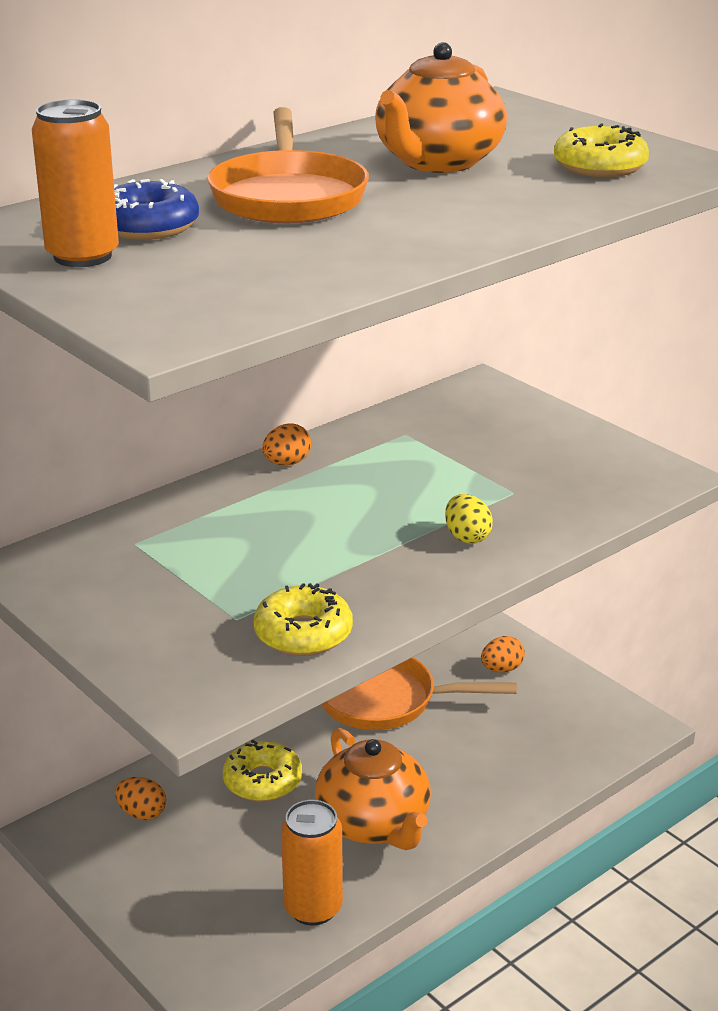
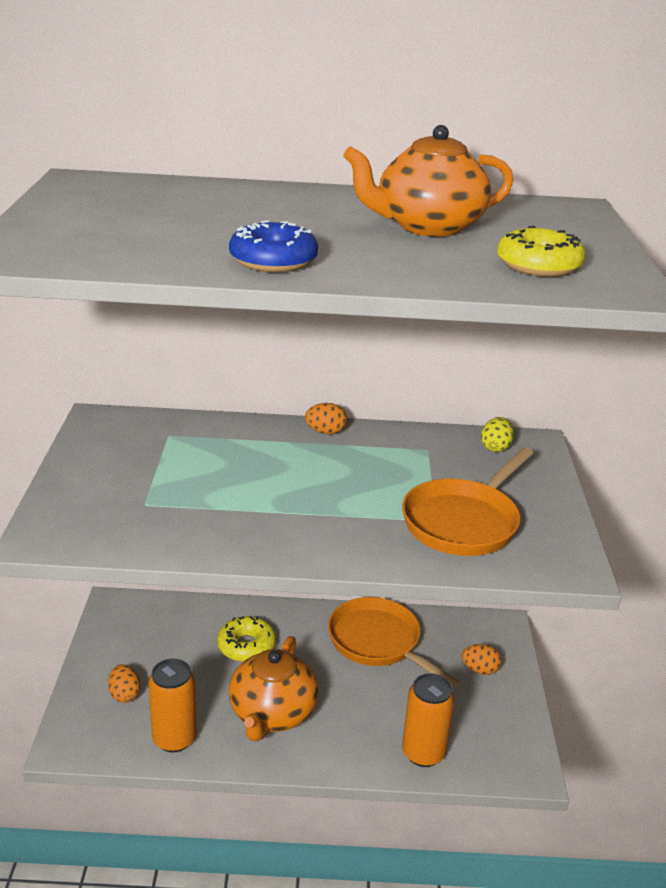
camera: 40 degrees right, 0 degrees up
orange can [32,99,119,267] -> orange can moved to [402,673,454,767]
blue donut [114,179,199,240] -> blue donut moved to [229,220,318,272]
orange egg [115,777,166,820] -> orange egg moved to [108,664,140,703]
orange pan [208,107,369,224] -> orange pan moved to [402,447,533,556]
yellow donut [254,583,353,656] -> none
yellow egg [445,494,493,544] -> yellow egg moved to [481,417,514,452]

